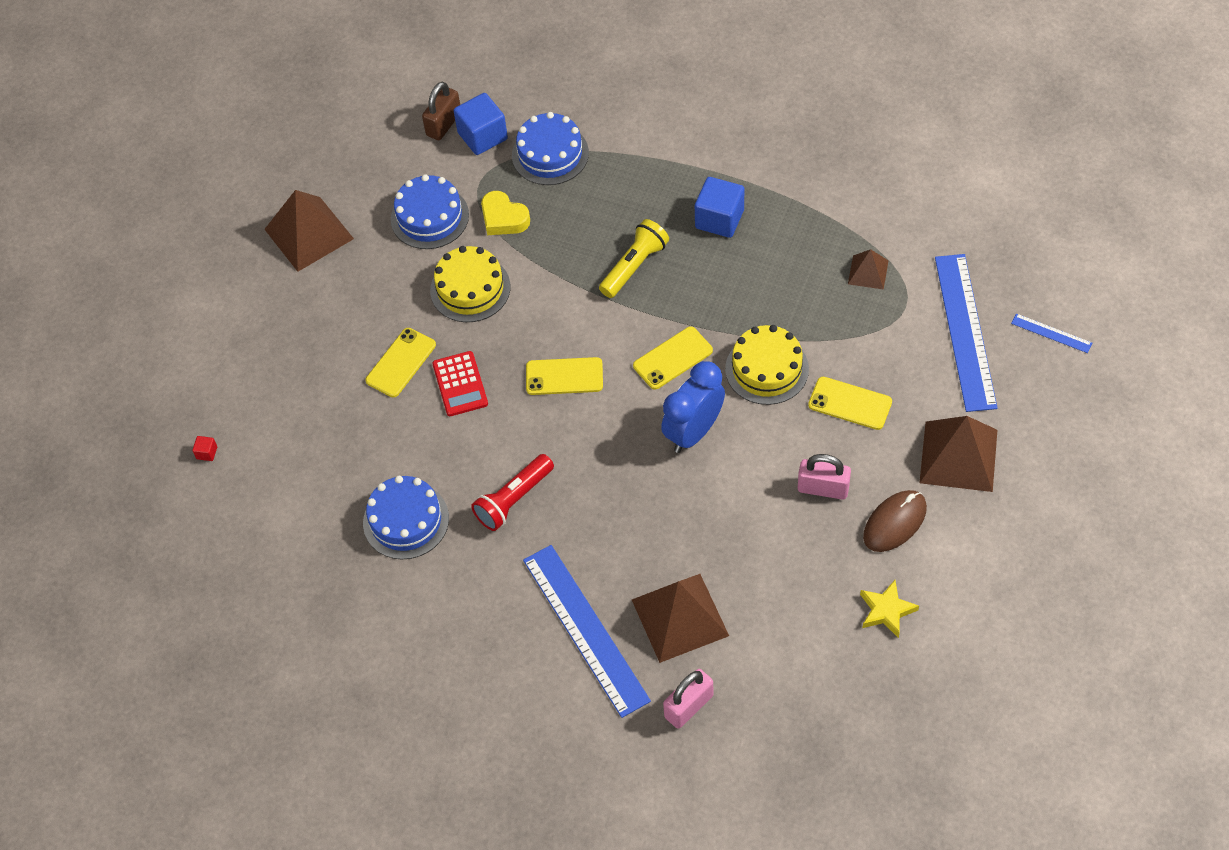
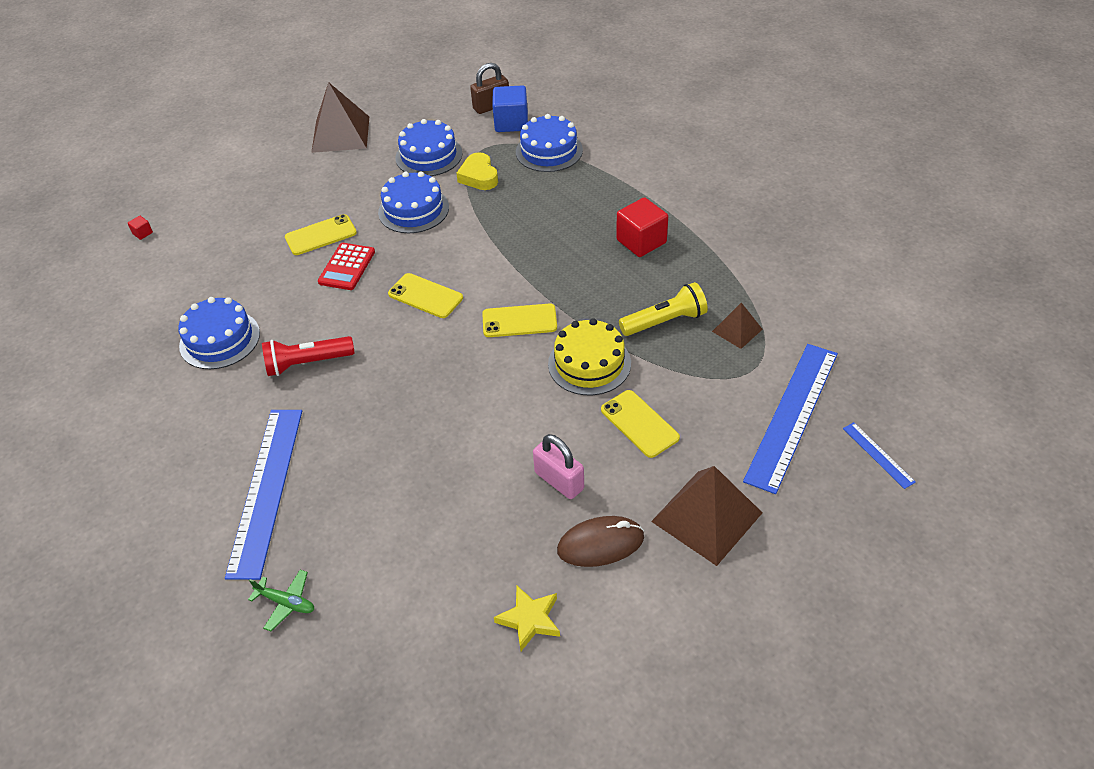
camera: 30 degrees right, 10 degrees down
yellow cake [430,246,510,322] -> blue cake [378,171,449,233]
yellow flashlight [599,219,669,298] -> yellow flashlight moved to [619,282,708,336]
brown pyramid [632,574,729,663] -> none
blue clock [661,361,725,453] -> none
pink padlock [663,669,713,729] -> green plane [248,570,314,631]
blue cube [695,177,744,238] -> red cube [616,197,668,257]

